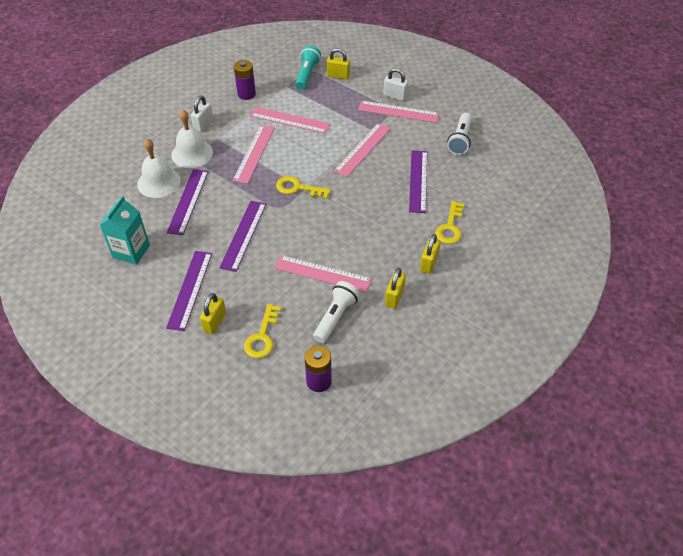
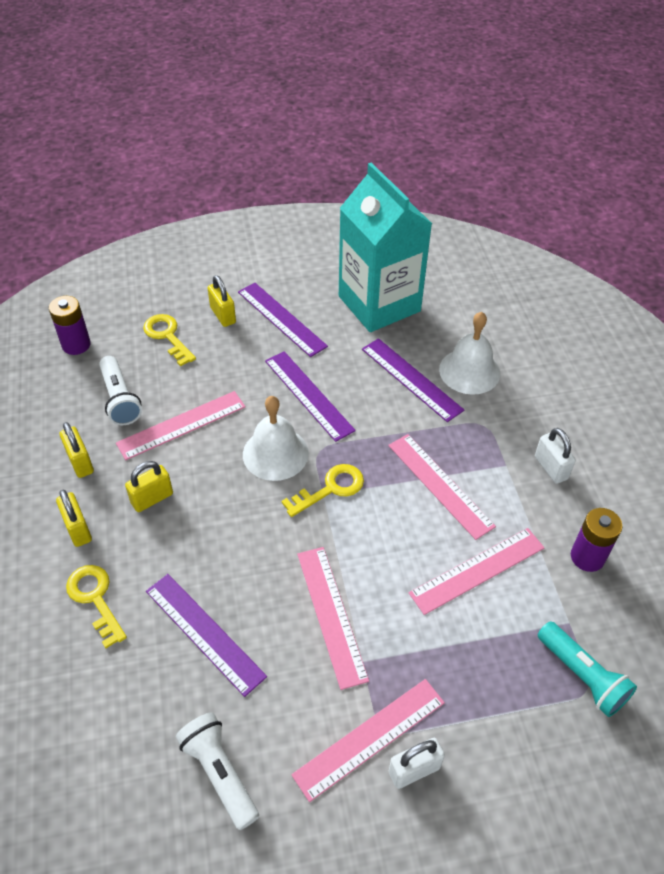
camera: 130 degrees right, 0 degrees up
turquoise carton [100,196,150,265] -> turquoise carton [339,163,432,332], size x1.79
white bell [171,110,213,168] -> white bell moved to [243,396,309,481]
yellow padlock [326,48,350,80] -> yellow padlock moved to [125,461,173,512]

